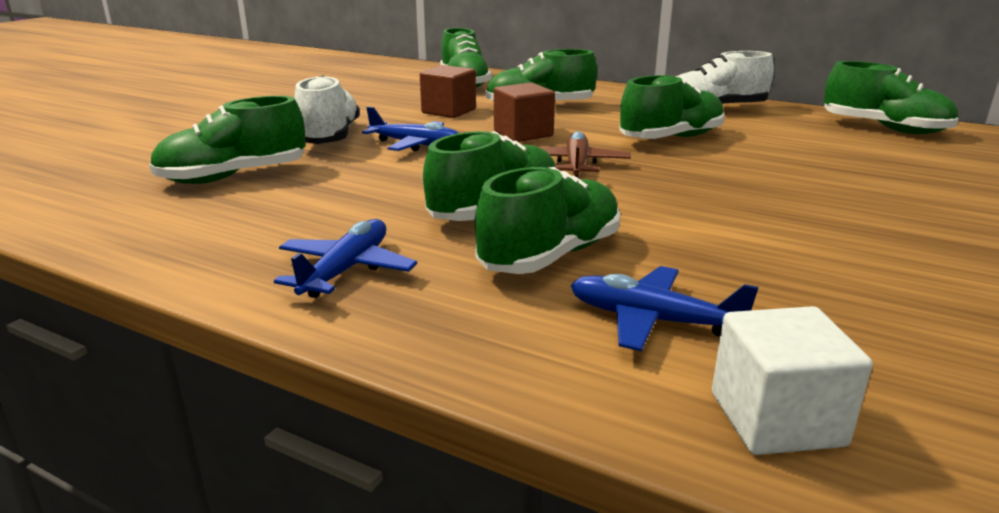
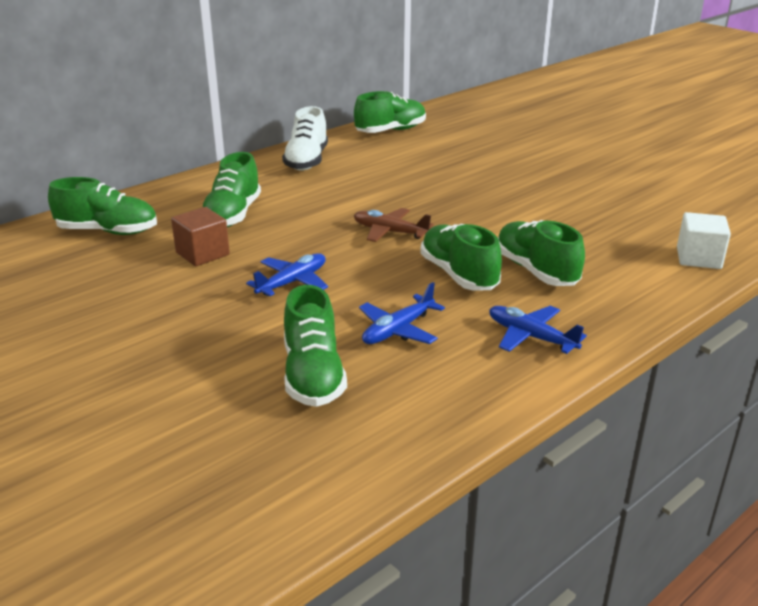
camera: 70 degrees left, 5 degrees up
white shoe [294,75,360,144] -> none
brown cube [494,83,555,142] -> none
blue plane [570,266,759,351] -> blue plane moved to [359,282,445,344]
green shoe [619,75,725,139] -> none

